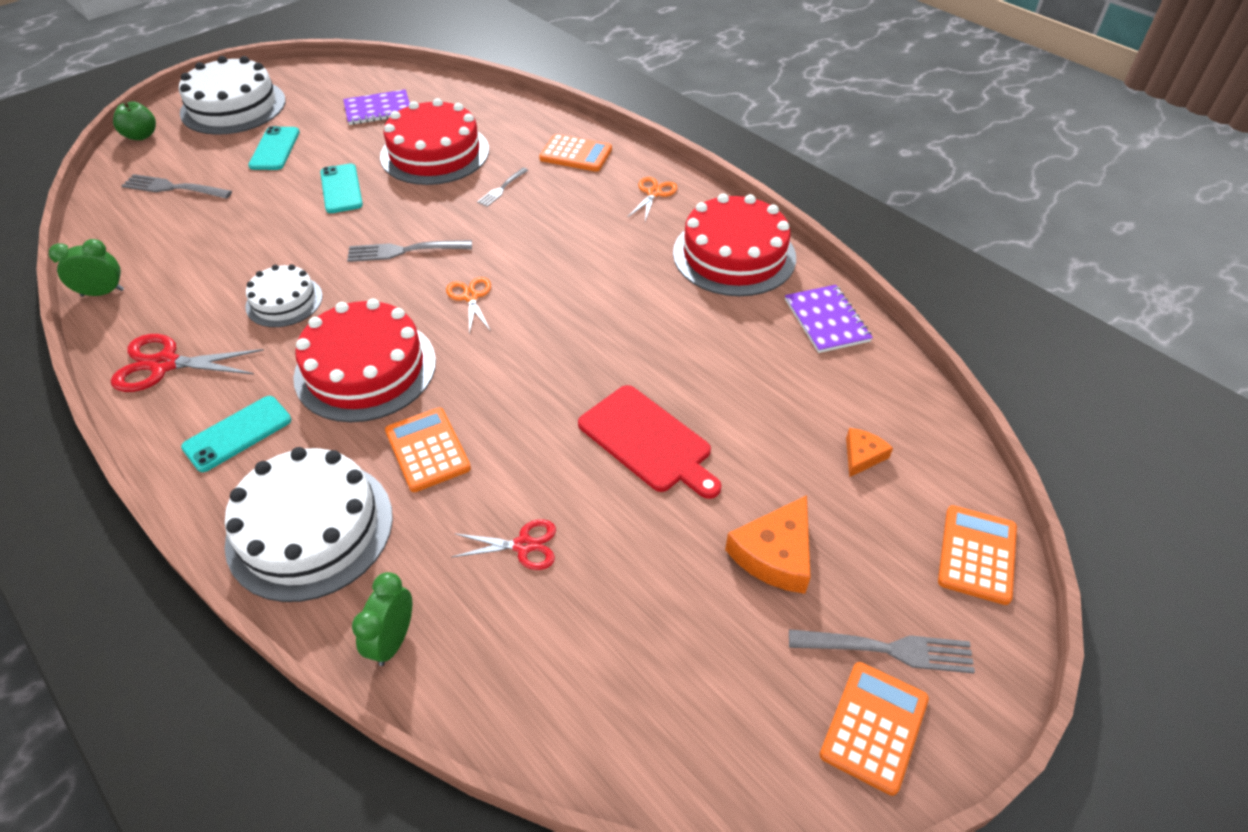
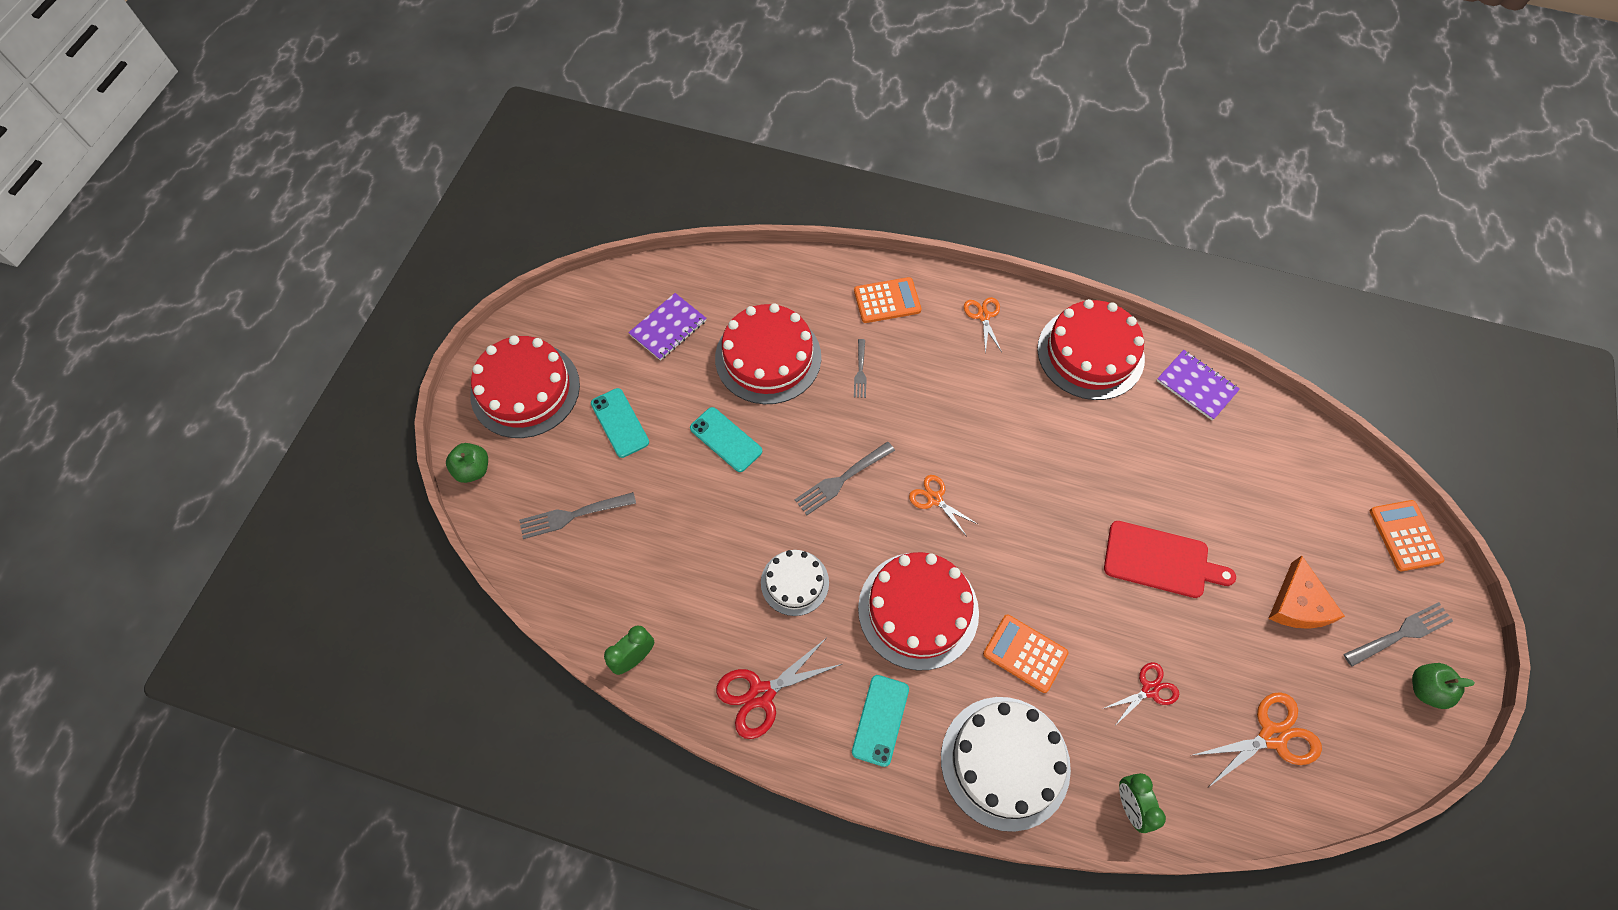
camera: 30 degrees left, 15 degrees up
white cake [179,56,286,135] -> red cake [470,335,580,438]
orange calculator [820,662,929,796] -> green apple [1412,663,1475,709]
orange cheese [846,428,893,477] -> none
none -> orange scissors [1193,692,1322,787]

